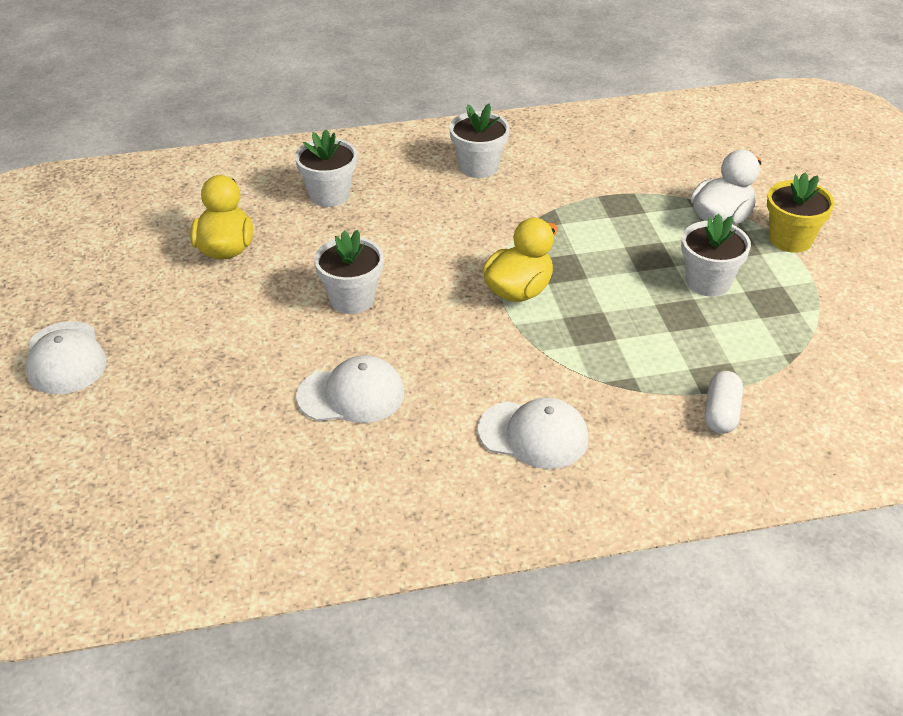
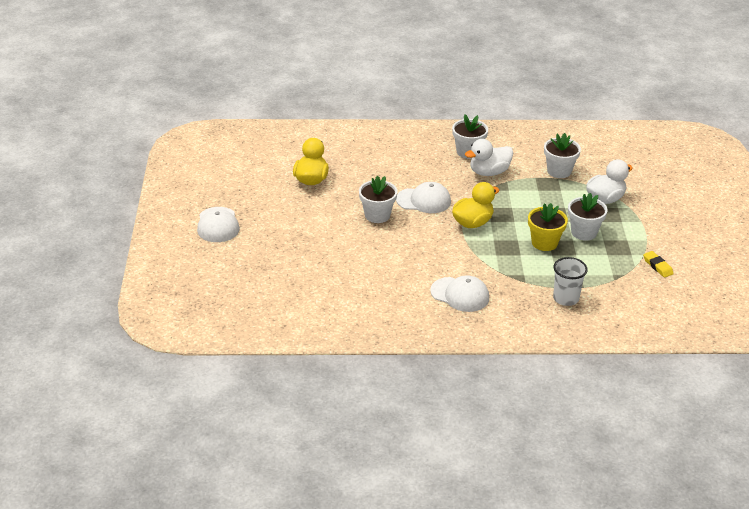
camera: 10 degrees right, 5 degrees down
white flower pot [295,130,357,207] -> white flower pot moved to [544,133,581,178]
white cap [296,355,404,423] -> white cap moved to [396,182,451,213]
white capsule [705,371,743,434] -> white cup [553,257,588,306]
yellow flower pot [767,173,834,253] -> yellow flower pot moved to [528,203,568,251]
none -> white duck [465,139,513,176]
none -> yellow eraser [643,251,674,278]

